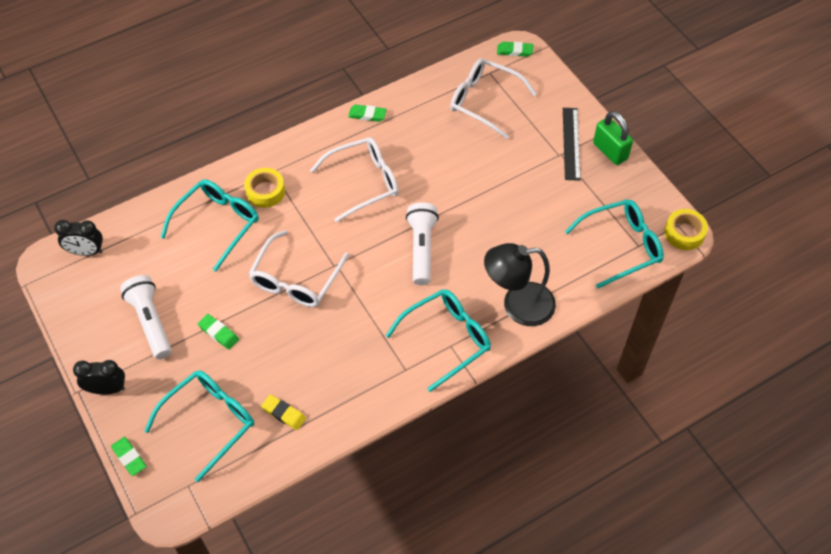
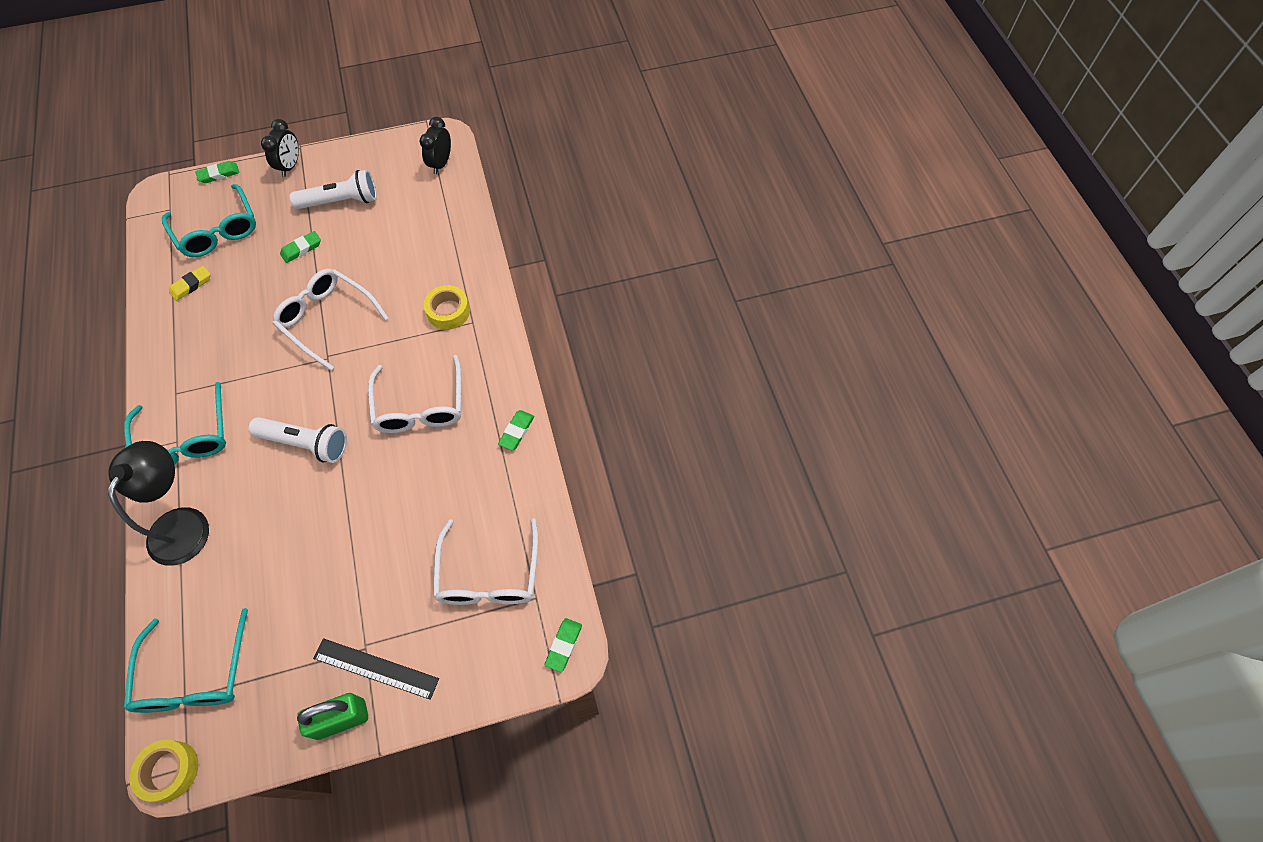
camera: 105 degrees right, 5 degrees up
turquoise glasses [160,179,259,272] -> none
white glasses [450,58,537,139] -> white glasses turned 135 degrees clockwise [433,518,538,605]

